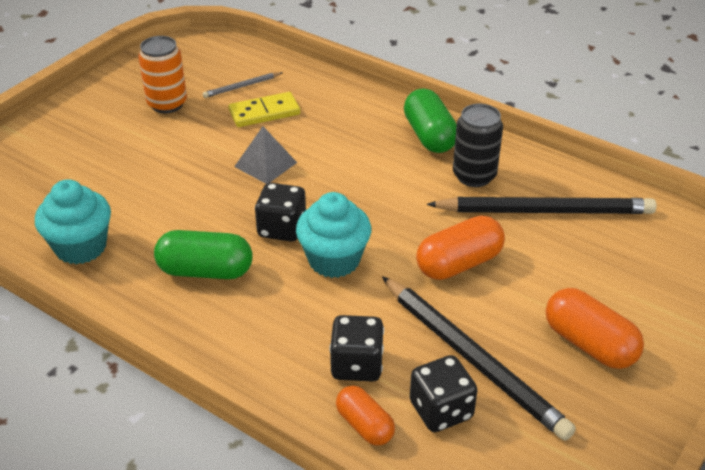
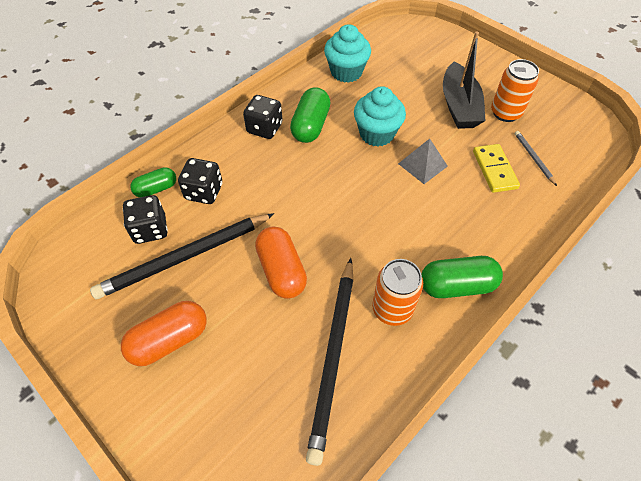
camera: 100 degrees right, 15 degrees up
black dice [255,183,306,242] -> black dice moved to [243,95,282,139]
turquoise cupcake [296,192,371,278] -> turquoise cupcake moved to [354,86,406,147]
orange capsule [336,386,395,446] -> green capsule [130,167,176,198]
black can [453,104,503,187] -> orange can [372,259,423,326]
none -> black boat [443,31,485,129]

